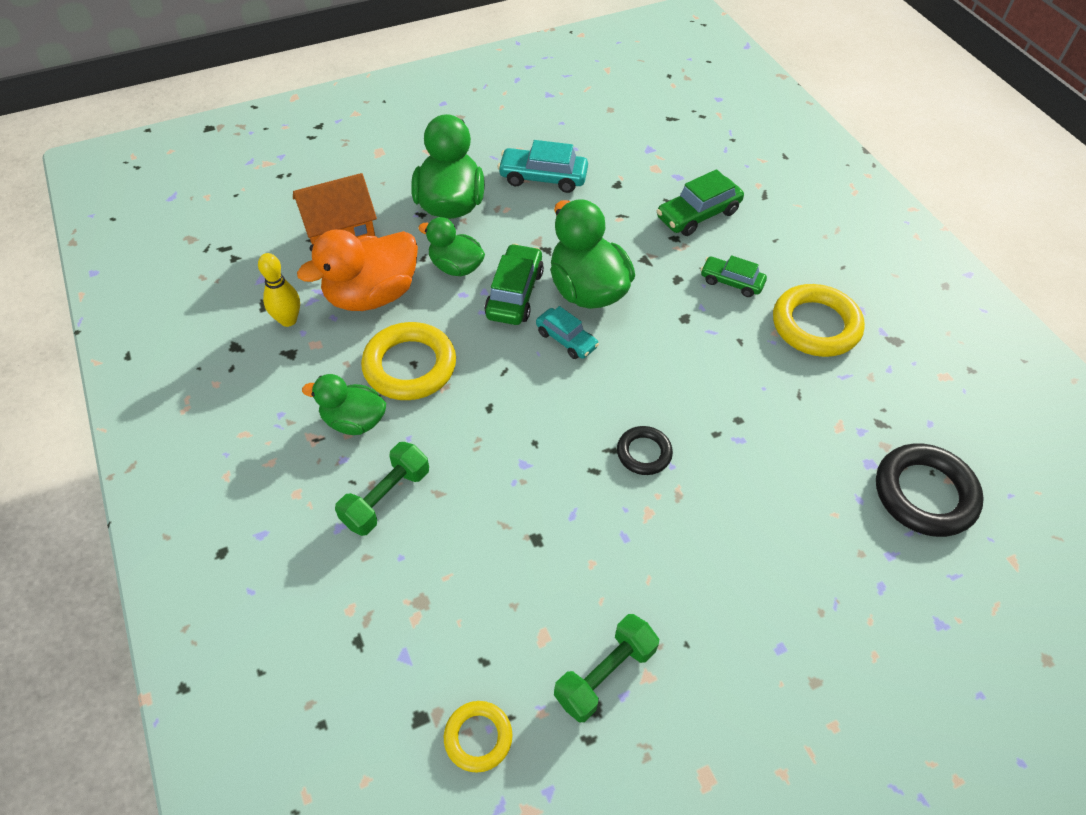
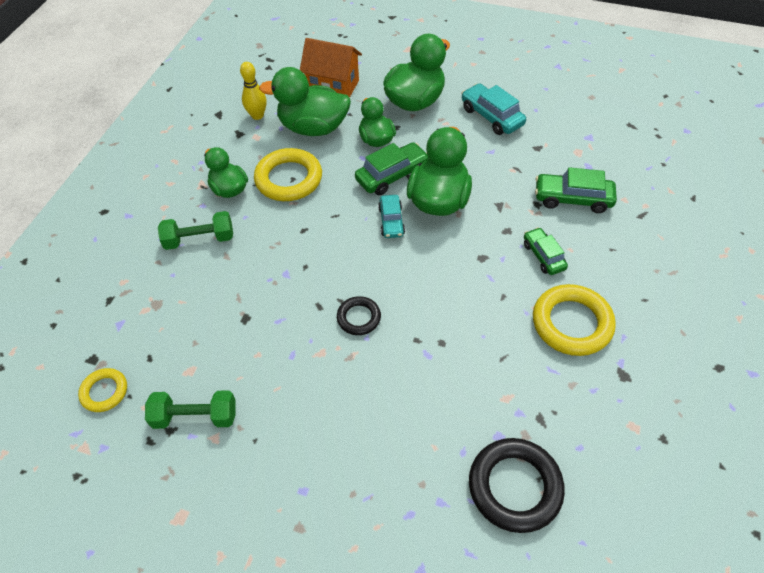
camera: 45 degrees right, 0 degrees up
orange duck [297,229,418,311] -> green duck [259,67,351,136]

